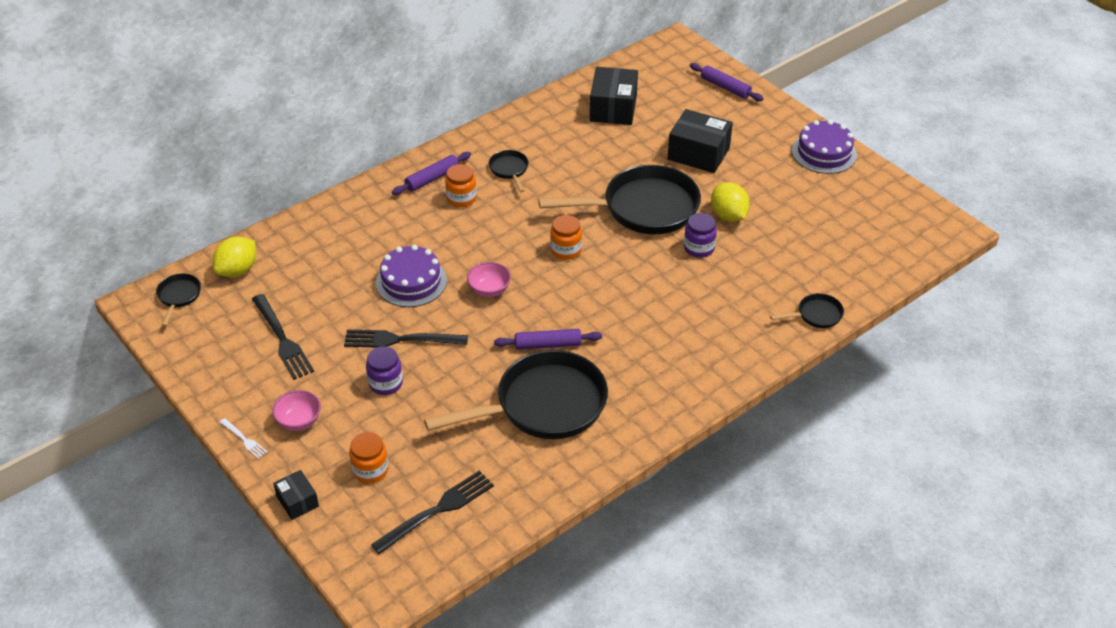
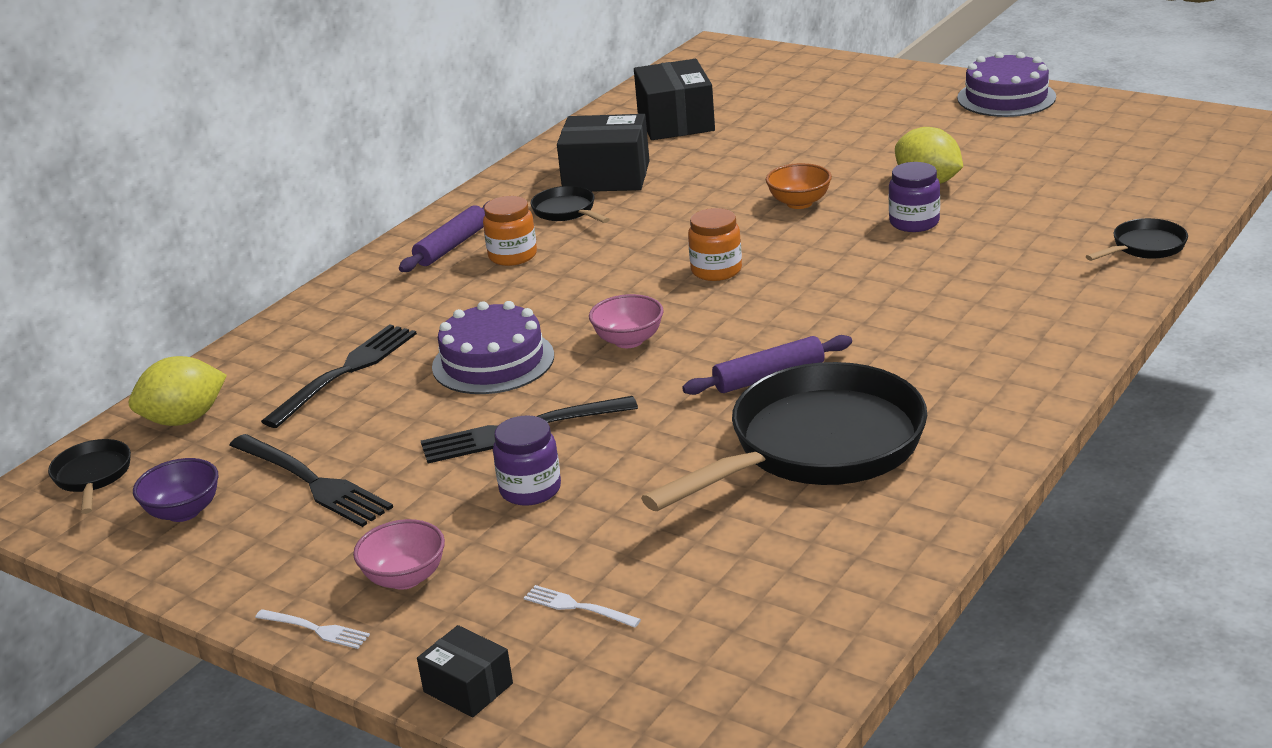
camera: 15 degrees left, 15 degrees down
yellow lemon [213,237,256,277] -> yellow lemon turned 45 degrees clockwise [129,356,227,426]
orange jar [349,432,389,483] -> white fork [524,585,641,628]
black fork [371,470,494,554] -> black fork moved to [261,324,417,428]
black pan [538,165,701,234] -> orange bowl [766,163,832,209]
black box [668,109,733,173] -> black box moved to [557,114,650,192]
purple rolling pin [690,63,764,101] -> none
none -> purple bowl [133,458,218,522]

